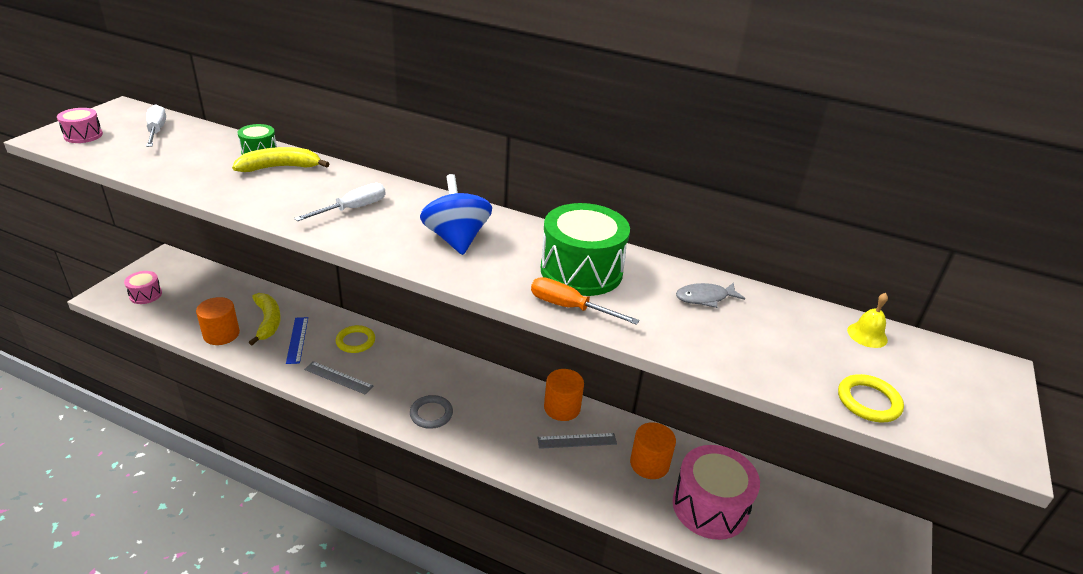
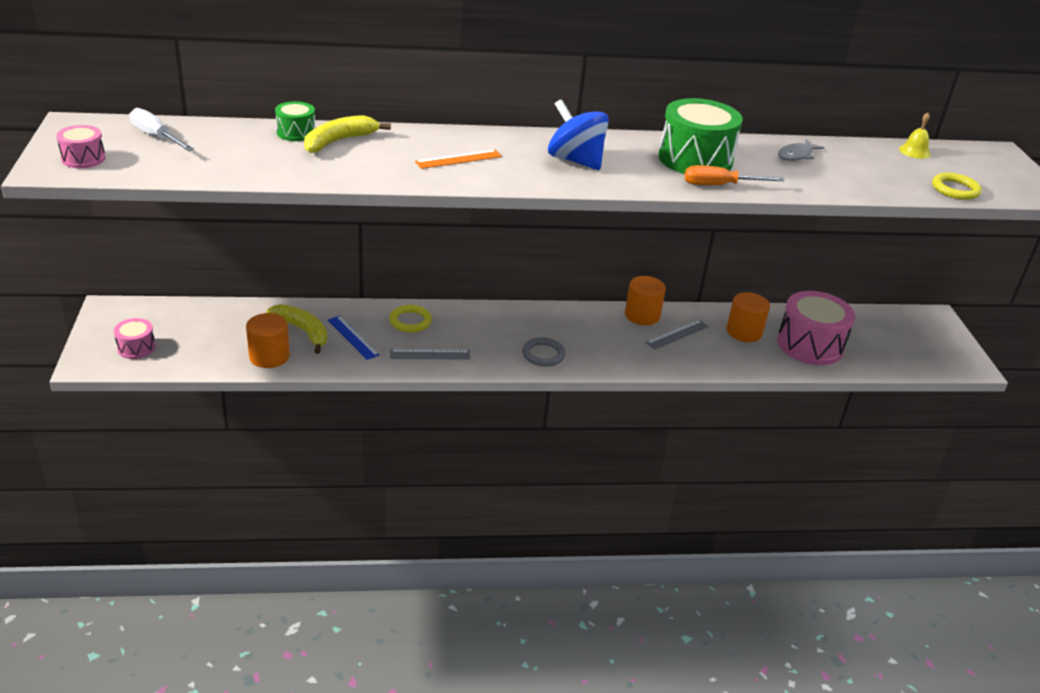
camera: 30 degrees left, 0 degrees up
white screwdriver [294,183,386,221] -> orange ruler [415,149,502,169]

